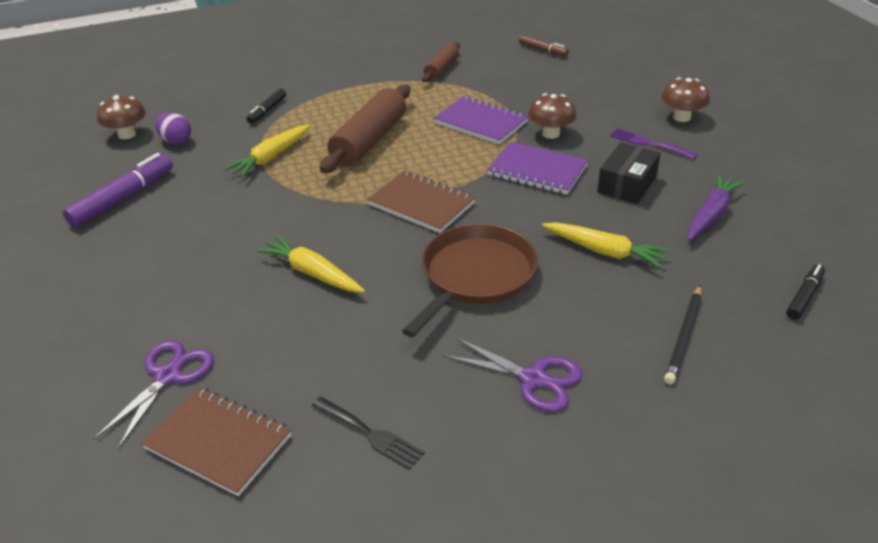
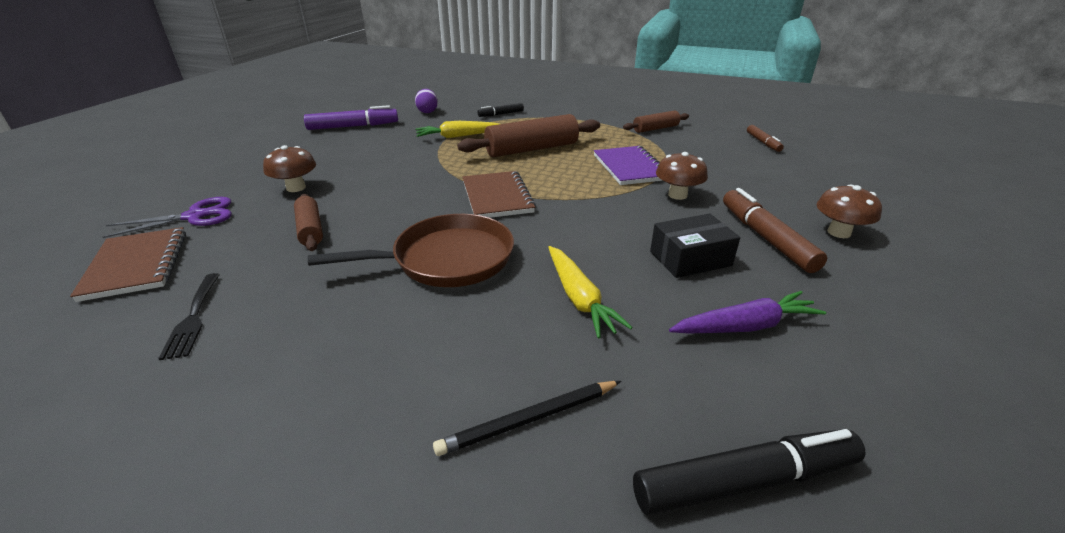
camera: 40 degrees right, 5 degrees down
brown mushroom [97,95,146,139] -> brown mushroom moved to [263,145,316,192]
yellow carrot [257,235,365,292] -> none
purple scissors [443,337,582,412] -> none
purple notebook [487,142,588,195] -> none
purple fork [610,128,697,159] -> brown marker [723,188,827,273]
black marker [786,264,825,320] -> black marker [633,429,866,516], size x1.74
none -> brown rolling pin [294,194,323,251]

